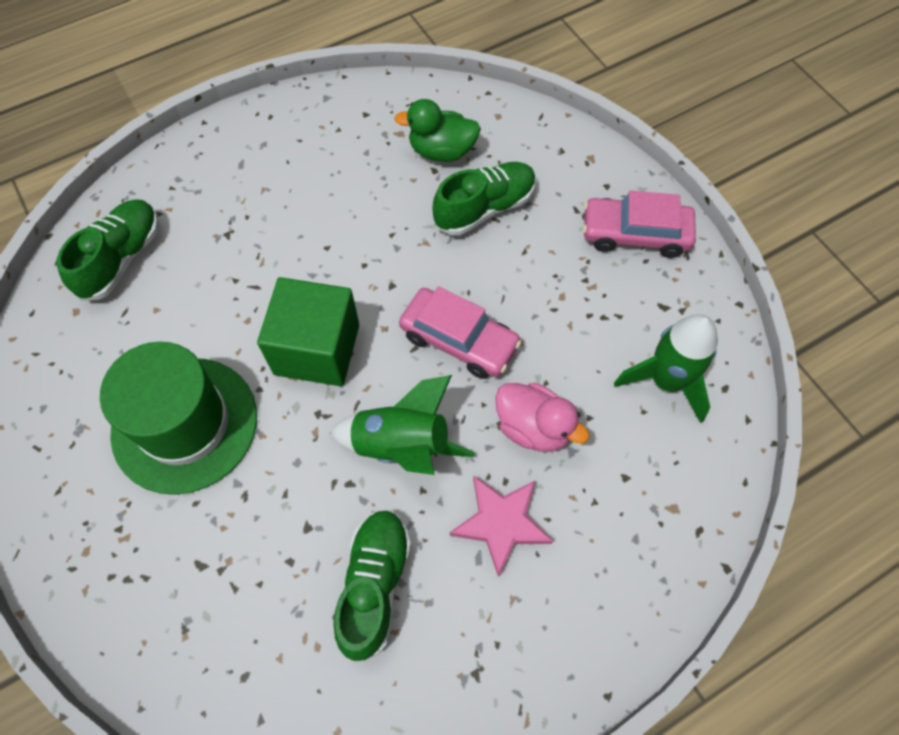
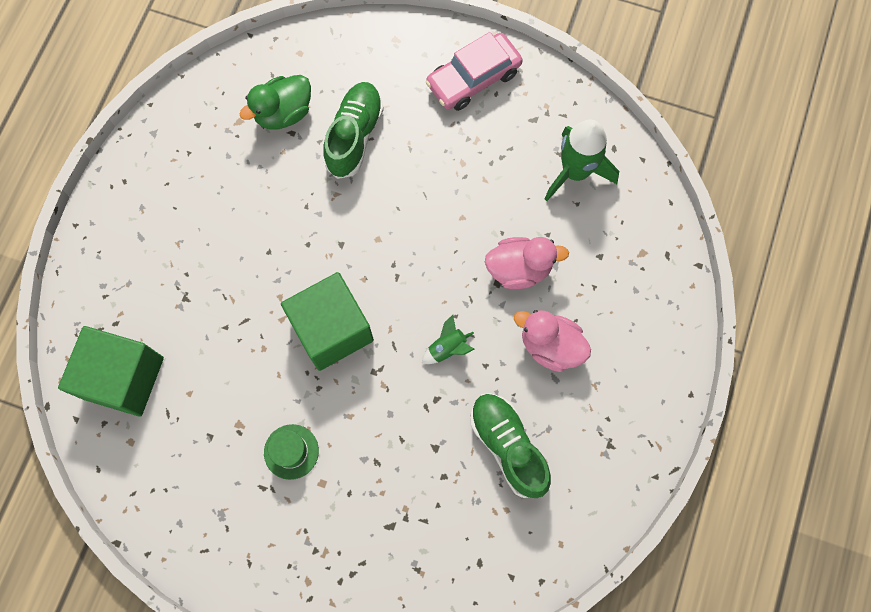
camera: 40 degrees left, 10 degrees up
green shoe [57,199,159,301] -> green cube [58,326,164,417]
green hat [100,342,257,495] -> green hat [264,424,319,480], size x0.44
green rocket [330,375,475,475] -> green rocket [422,315,474,364], size x0.50
pink car [399,286,522,379] -> none
pink star [450,476,553,577] -> pink duck [514,310,591,372]

